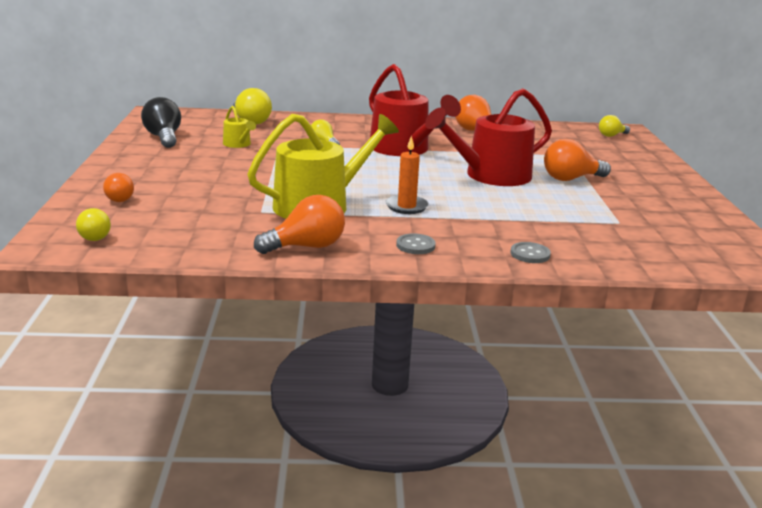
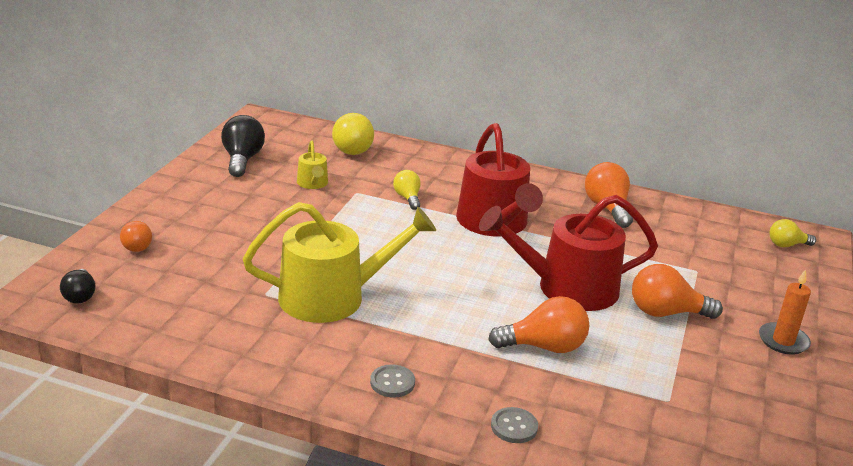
camera: 20 degrees right, 5 degrees up
yellow light bulb [76,208,111,241] -> black light bulb [60,269,96,303]
orange light bulb [254,195,345,254] -> orange light bulb moved to [488,296,589,353]
orange candle [385,135,429,214] -> orange candle moved to [759,269,811,355]

